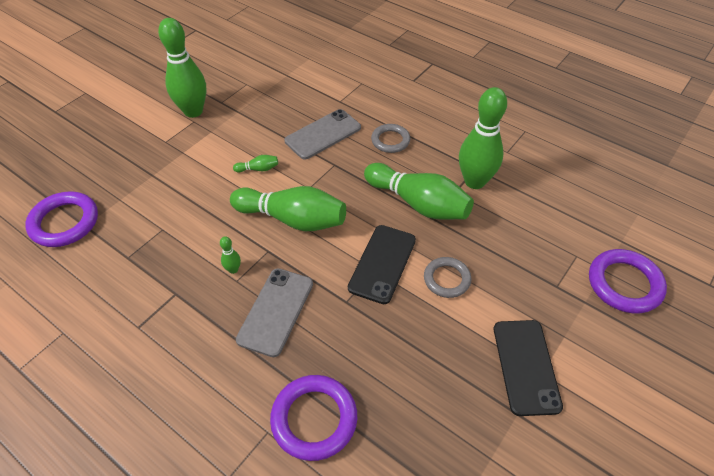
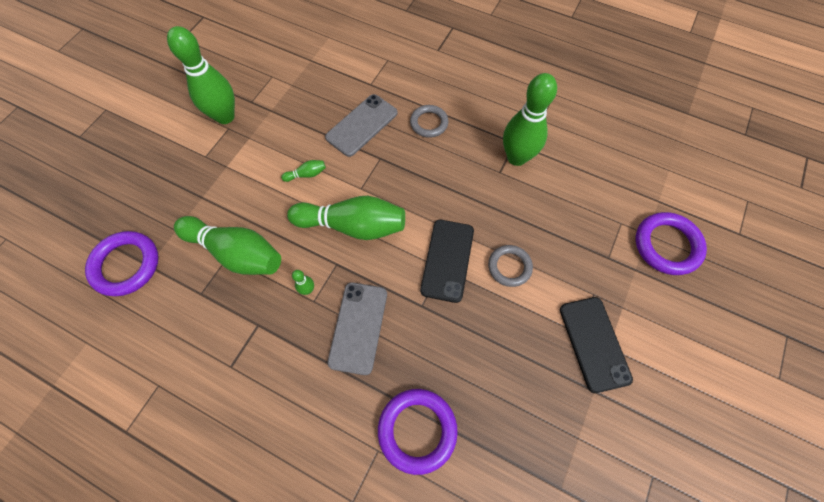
camera: 10 degrees left, 15 degrees up
green bowling pin [364,163,474,220] -> green bowling pin moved to [174,216,281,275]

